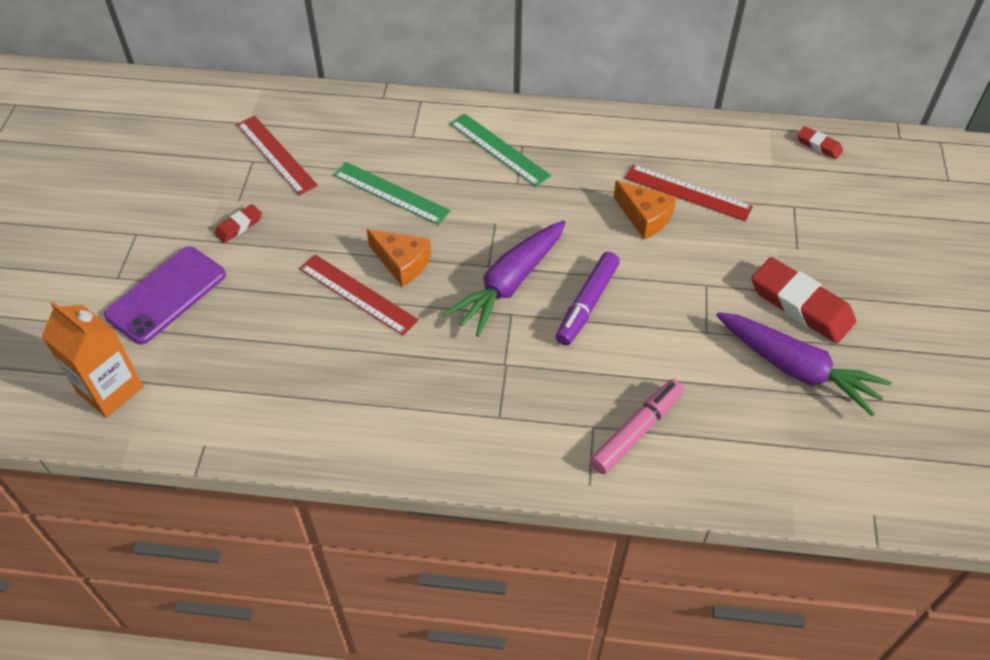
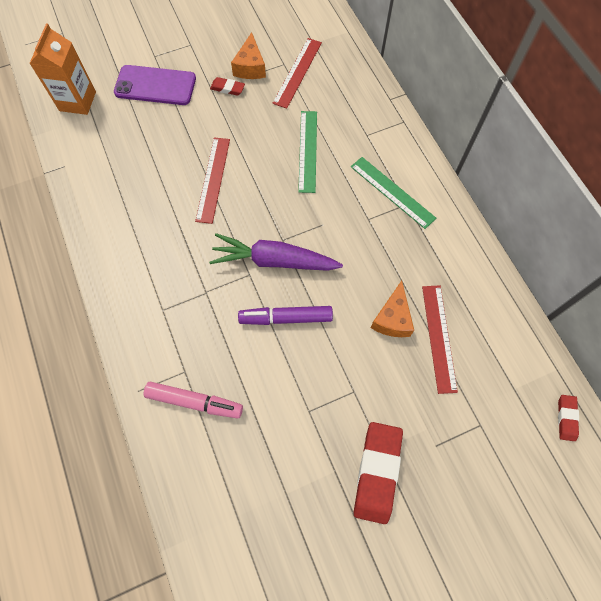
camera: 60 degrees right, 15 degrees up
orange cheese [366,229,431,287] -> orange cheese moved to [231,32,266,79]
green ruler [450,113,551,187] -> green ruler turned 60 degrees counterclockwise [351,157,436,229]
purple carrot [716,312,891,416] -> none

